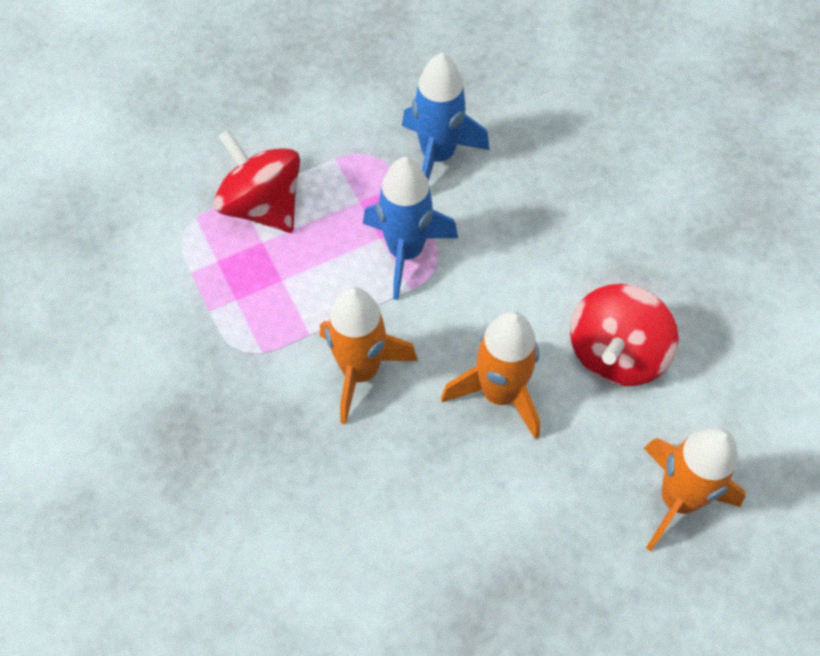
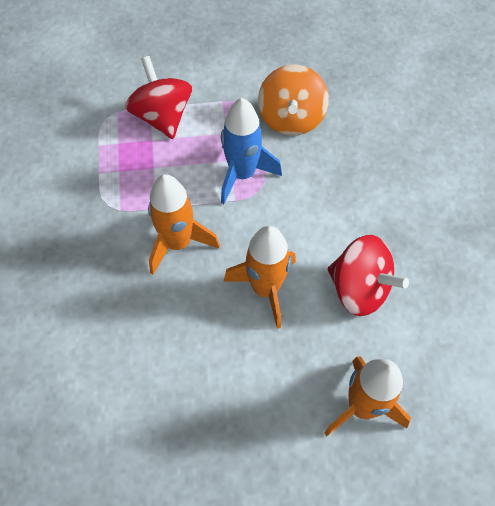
camera: 20 degrees right, 0 degrees up
blue rocket [402,53,490,181] -> orange spinning top [258,64,329,136]
red spinning top [570,284,679,386] -> red spinning top turned 105 degrees counterclockwise [328,235,409,316]

